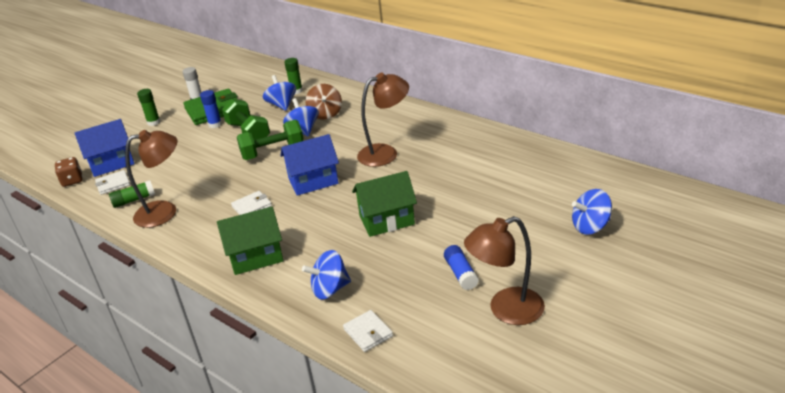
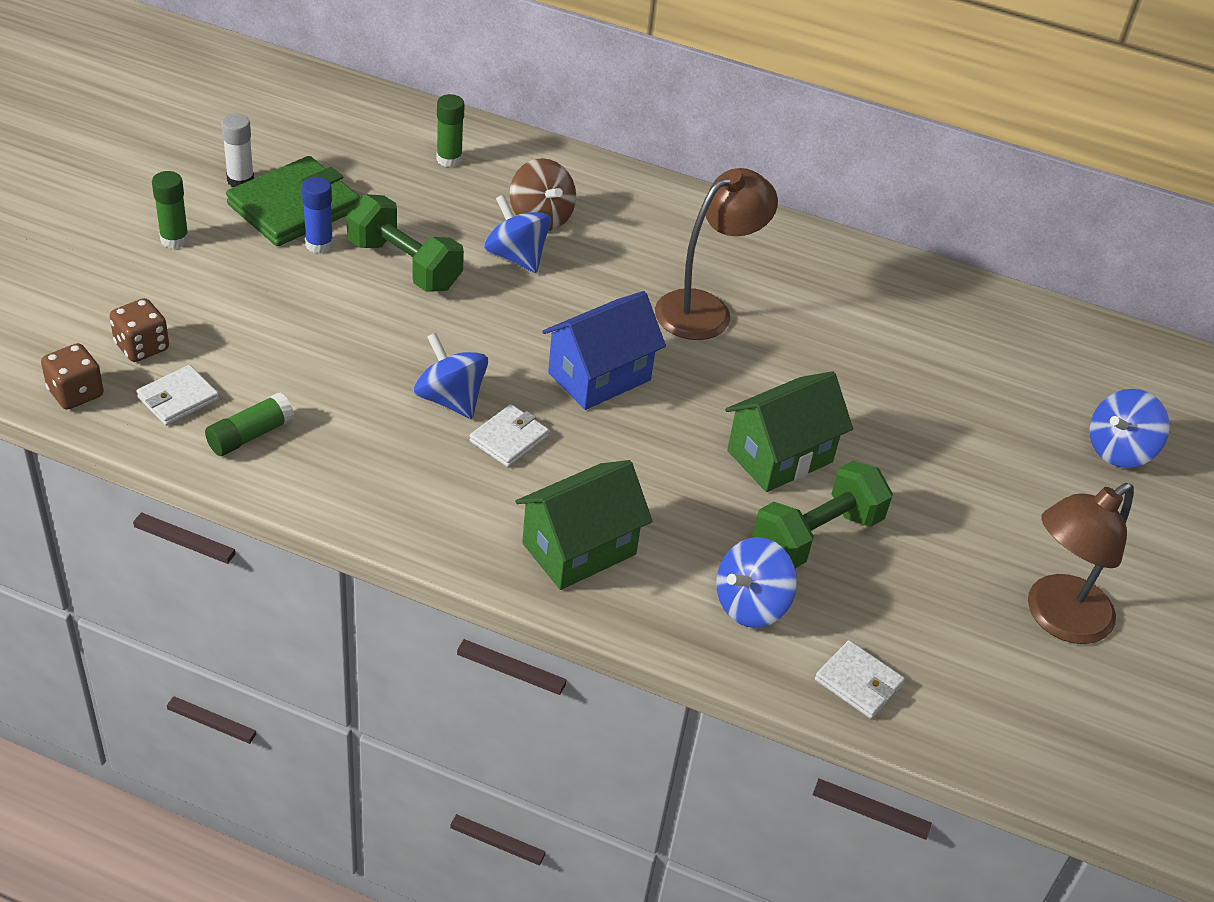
camera: 25 degrees left, 10 degrees up
blue house [75,119,135,177] -> brown dice [109,298,169,362]
brown lamp [125,130,177,228] -> none
green dumbbell [237,120,304,160] -> green dumbbell moved to [752,461,893,568]
blue spinning top [263,75,296,111] -> blue spinning top moved to [413,333,488,419]
blue glue stick [444,245,479,290] -> none

